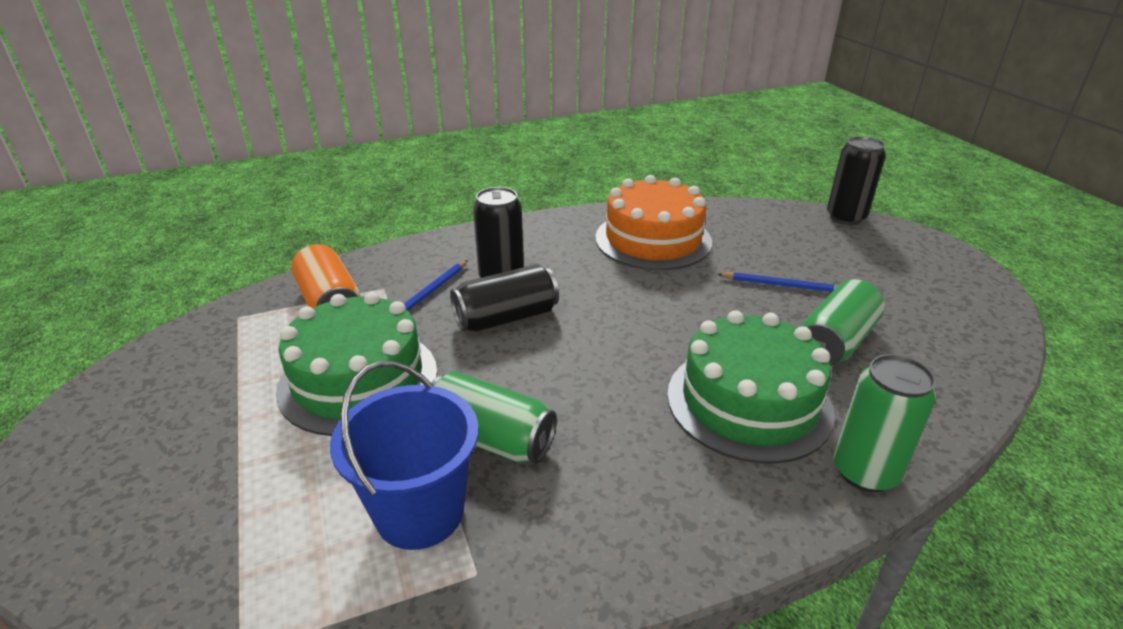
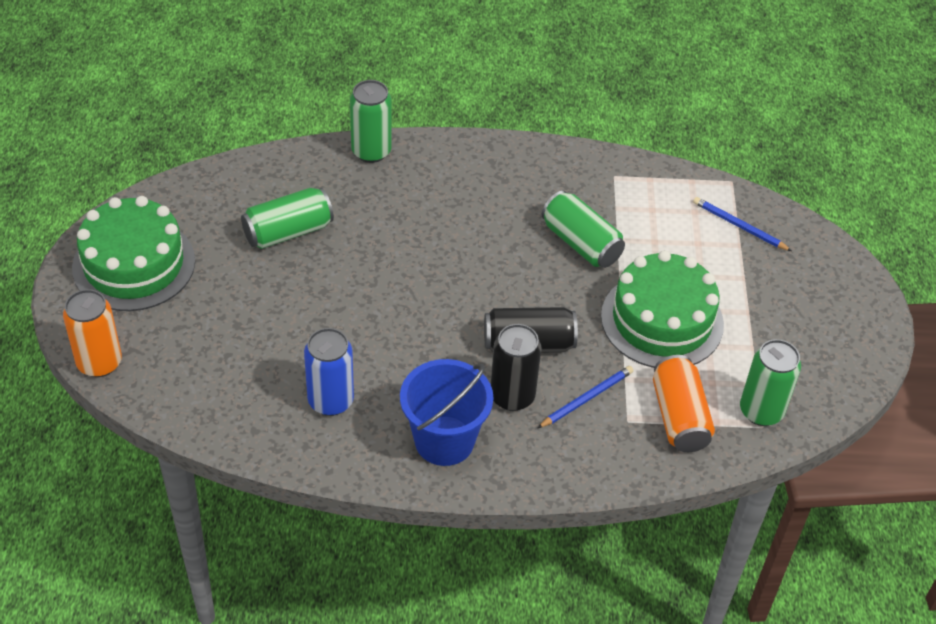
camera: 160 degrees left, 15 degrees up
blue bucket [330,361,479,550] -> blue bucket moved to [400,359,493,466]
orange cake [595,175,712,270] -> blue can [304,328,354,416]
green cake [667,310,835,464] -> green cake moved to [72,196,195,311]
blue pencil [718,272,838,292] -> blue pencil moved to [693,197,792,251]
black can [827,136,886,225] -> orange can [63,289,122,377]
none -> green can [740,339,801,426]

